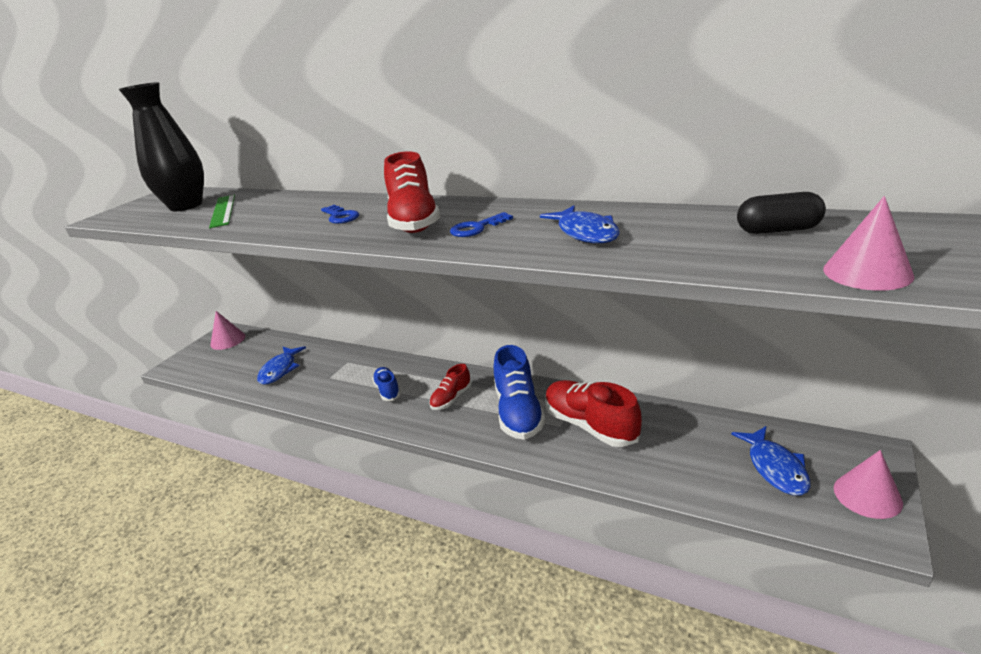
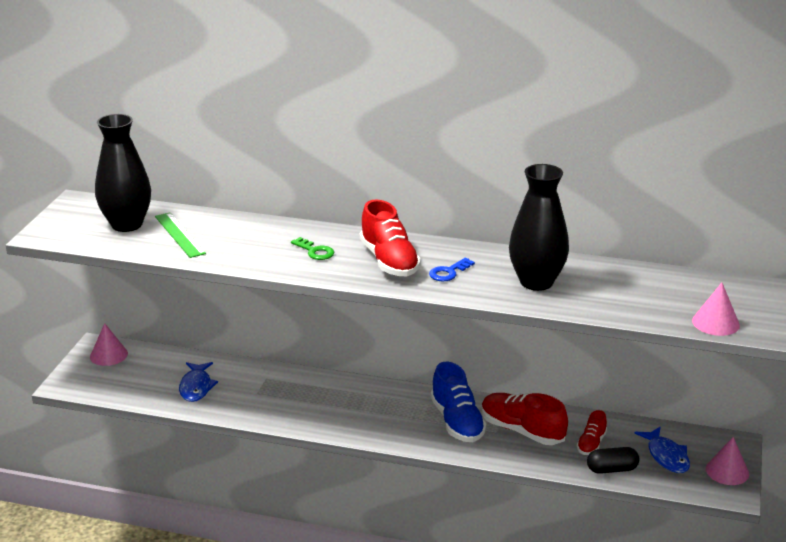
camera: 15 degrees left, 0 degrees up
blue key [321,205,359,224] -> green key [291,237,334,260]
blue shoe [372,367,401,401] -> none
red shoe [429,364,472,410] -> red shoe moved to [577,410,607,455]
blue fish [540,206,620,243] -> black vase [509,164,569,291]
black capsule [737,192,826,234] -> black capsule moved to [587,447,639,474]

